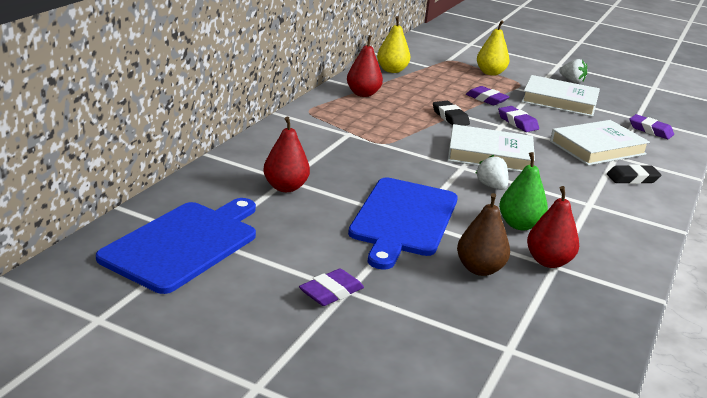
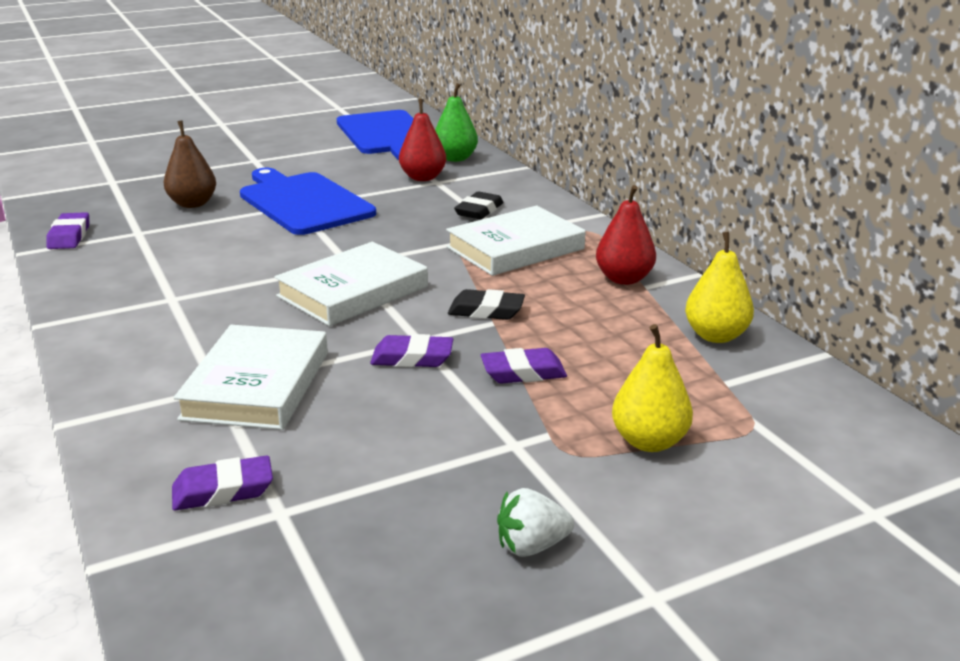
camera: 130 degrees right, 0 degrees up
purple eraser [299,269,364,306] -> purple eraser moved to [46,212,89,249]
white strawberry [475,155,508,190] -> none
green pear [499,152,548,230] -> green pear moved to [435,83,478,162]
white book [522,75,600,117] -> white book moved to [446,205,585,276]
red pear [527,186,579,268] -> none
black eraser [607,164,661,184] -> black eraser moved to [454,191,504,219]

